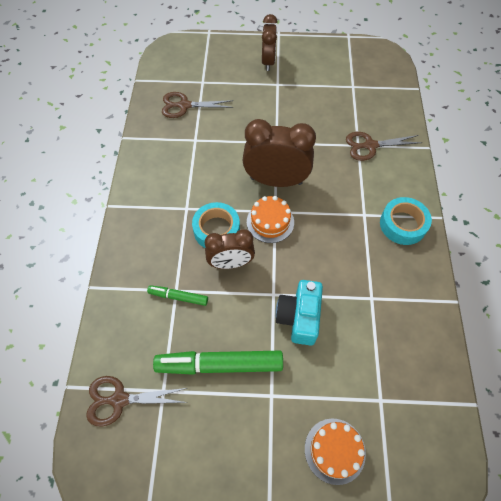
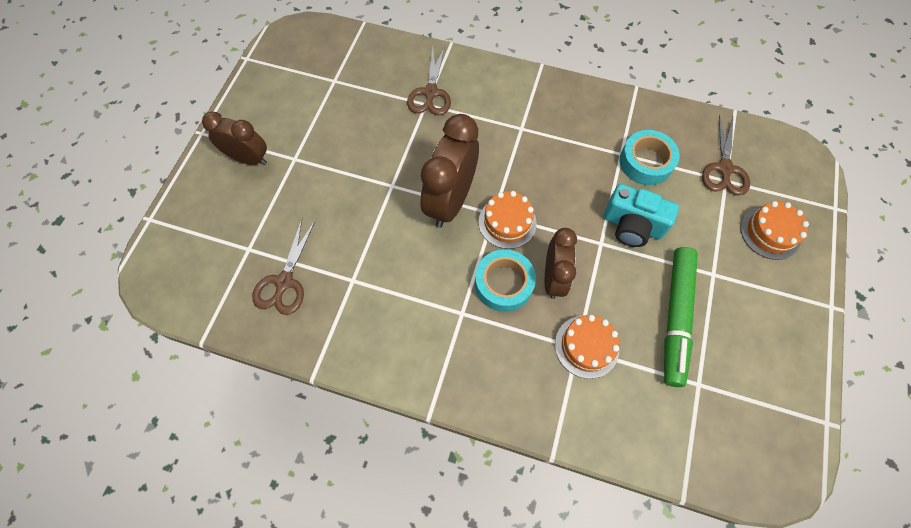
camera: 75 degrees left, 5 degrees up
brown scissors [86,376,188,427] -> brown scissors moved to [702,114,750,196]
green marker [147,285,208,306] -> orange cake [555,315,619,379]
turquoise tape [380,197,432,245] -> turquoise tape moved to [619,130,680,185]

